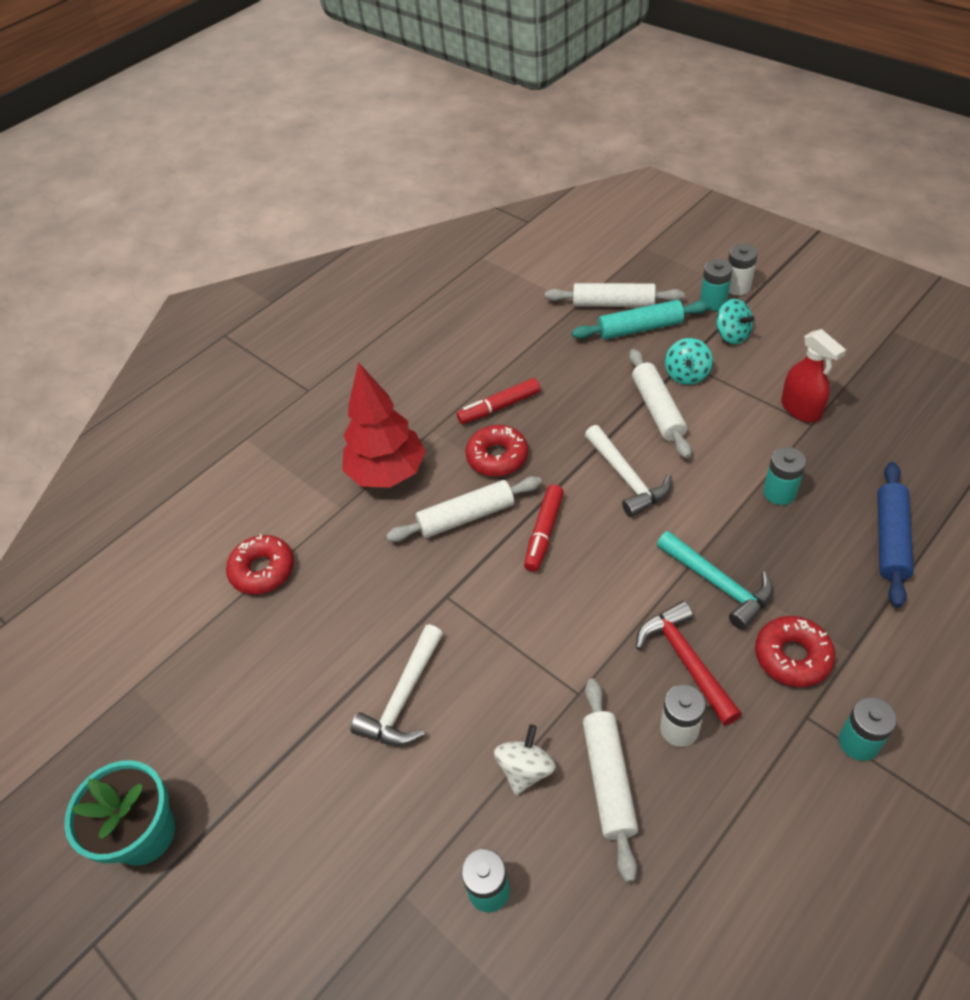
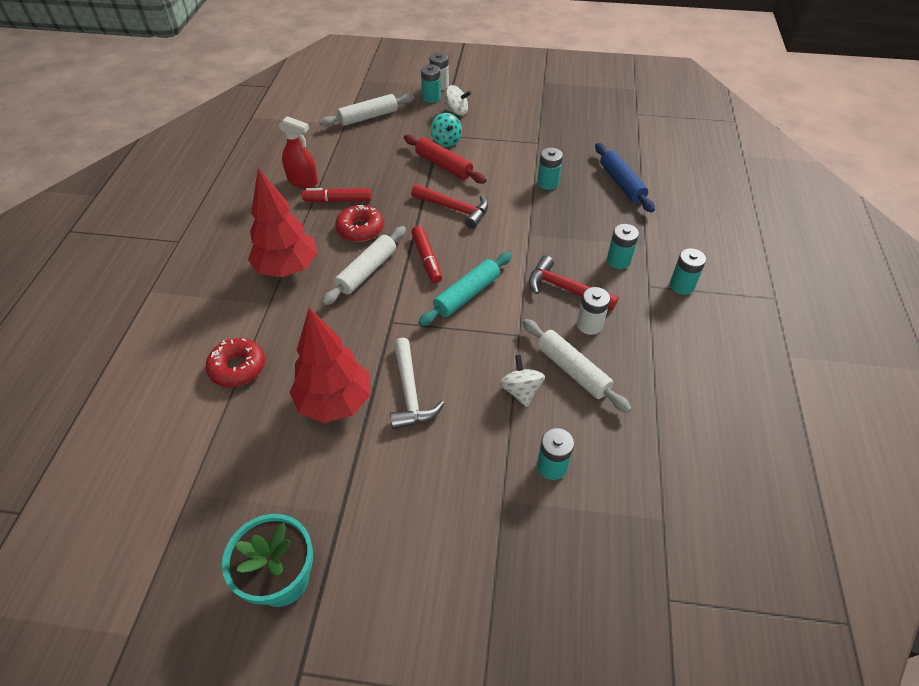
camera: 40 degrees left, 0 degrees up
red marker [457,378,540,424] -> red marker turned 60 degrees clockwise [302,188,371,202]
turquoise rolling pin [572,300,710,340] -> turquoise rolling pin moved to [418,252,512,326]
white hammer [585,425,672,517] -> red hammer [411,184,488,229]
white rolling pin [629,349,692,459] -> red rolling pin [404,134,487,184]
turquoise hammer [657,531,773,630] -> none
turquoise spinning top [716,299,755,344] -> white spinning top [443,85,471,116]
red donut [755,616,836,687] -> turquoise battery [607,224,639,269]
red spray bottle [781,329,846,422] -> red spray bottle moved to [279,116,318,188]
none -> red tree [290,308,370,423]

